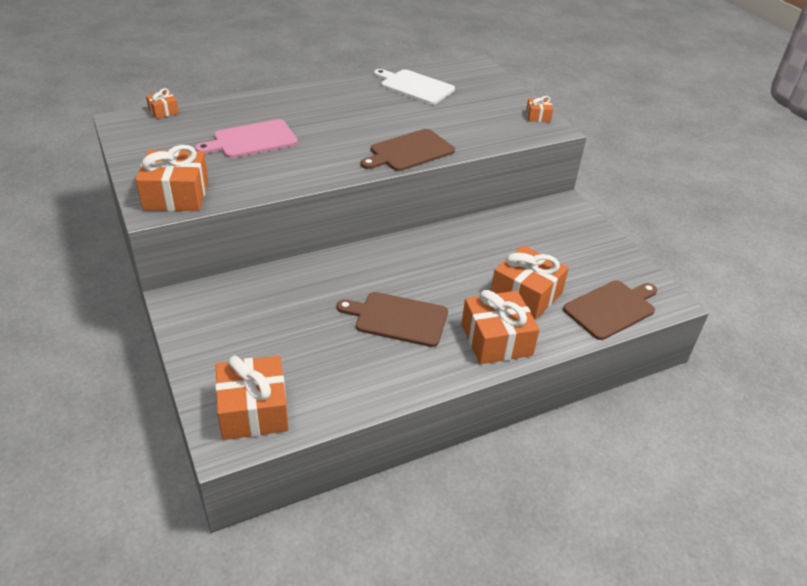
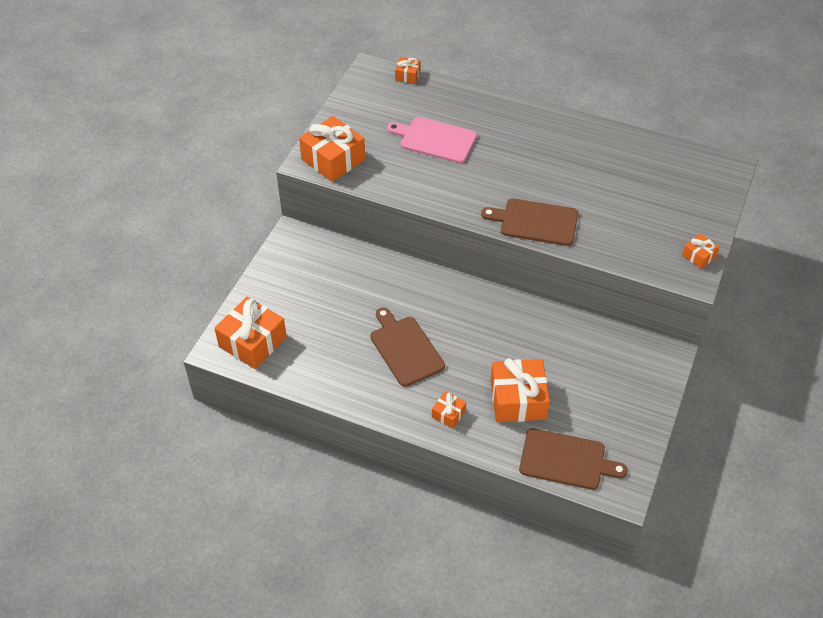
camera: 50 degrees right, 10 degrees up
white cutting board [374,69,455,105] -> none
orange gift [461,290,540,364] -> orange gift [432,391,466,429], size x0.49

